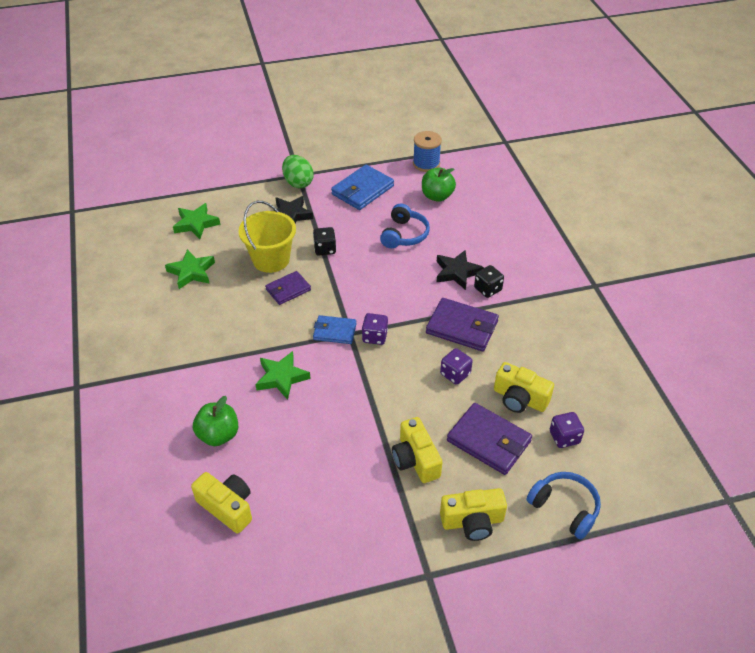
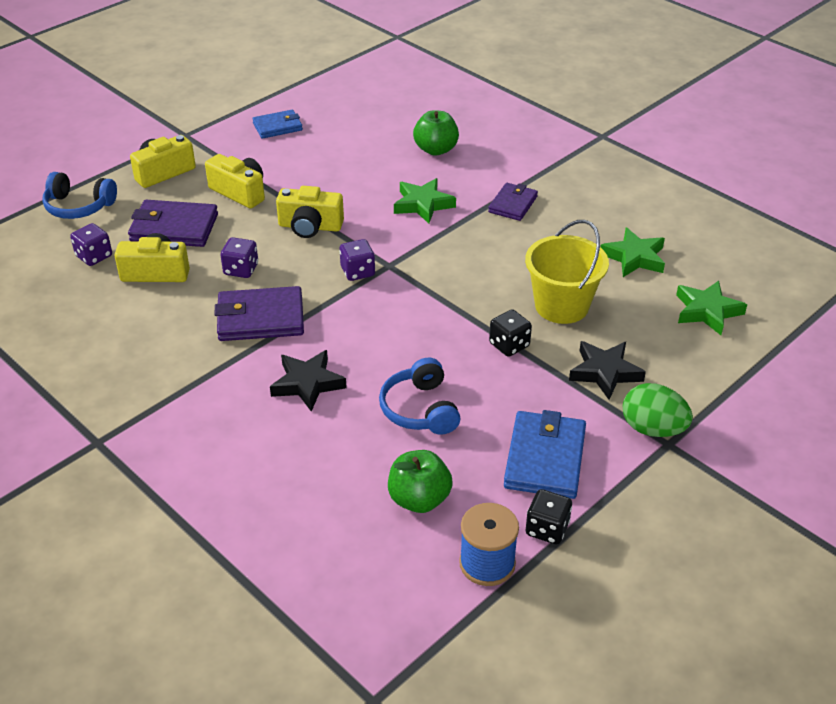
camera: 150 degrees right, 5 degrees down
yellow camera [191,472,252,534] -> yellow camera moved to [276,186,344,238]
purple wallet [265,271,311,305] -> purple wallet moved to [488,183,538,221]
blue wallet [313,315,357,344] -> blue wallet moved to [252,110,303,139]
black dice [474,265,504,298] -> black dice moved to [526,489,572,545]

